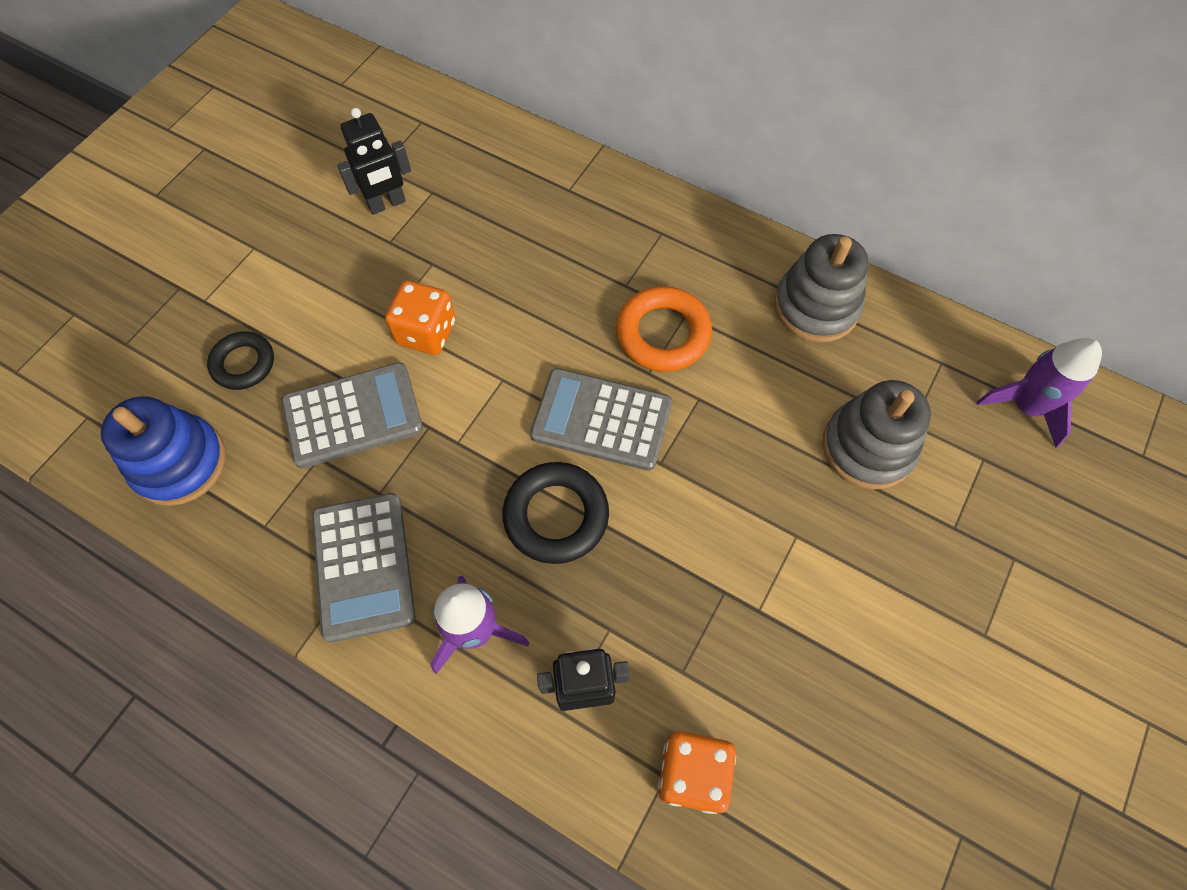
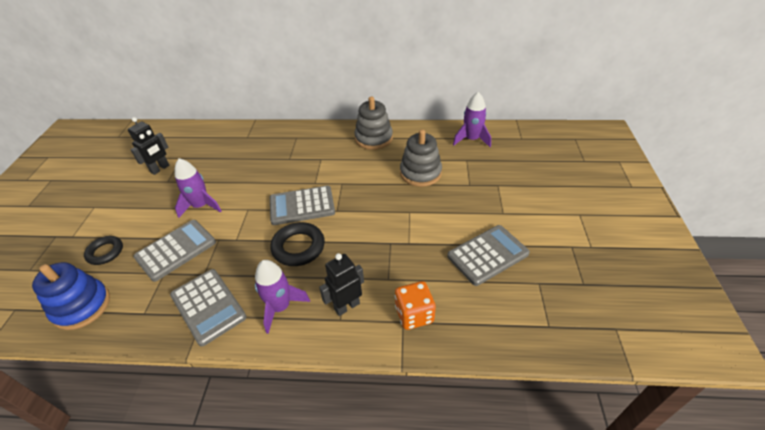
camera: 25 degrees left, 20 degrees down
orange dice [385,281,456,355] -> purple rocket [175,158,222,218]
orange ring [616,286,712,372] -> none
none -> grey calculator [447,225,530,286]

